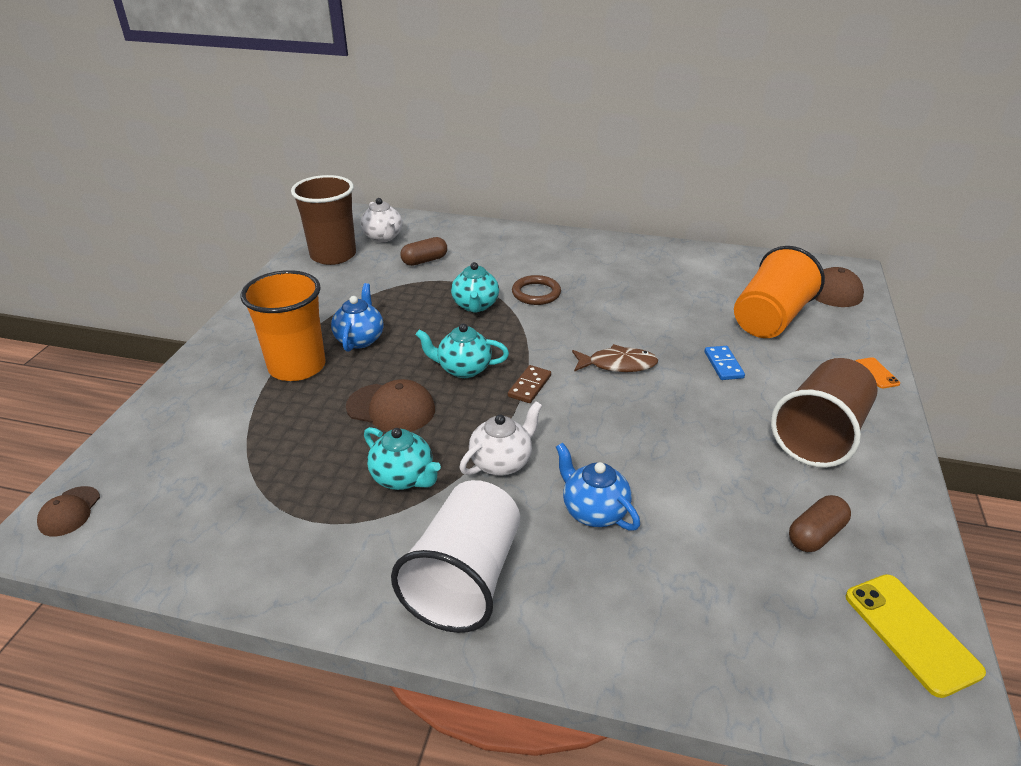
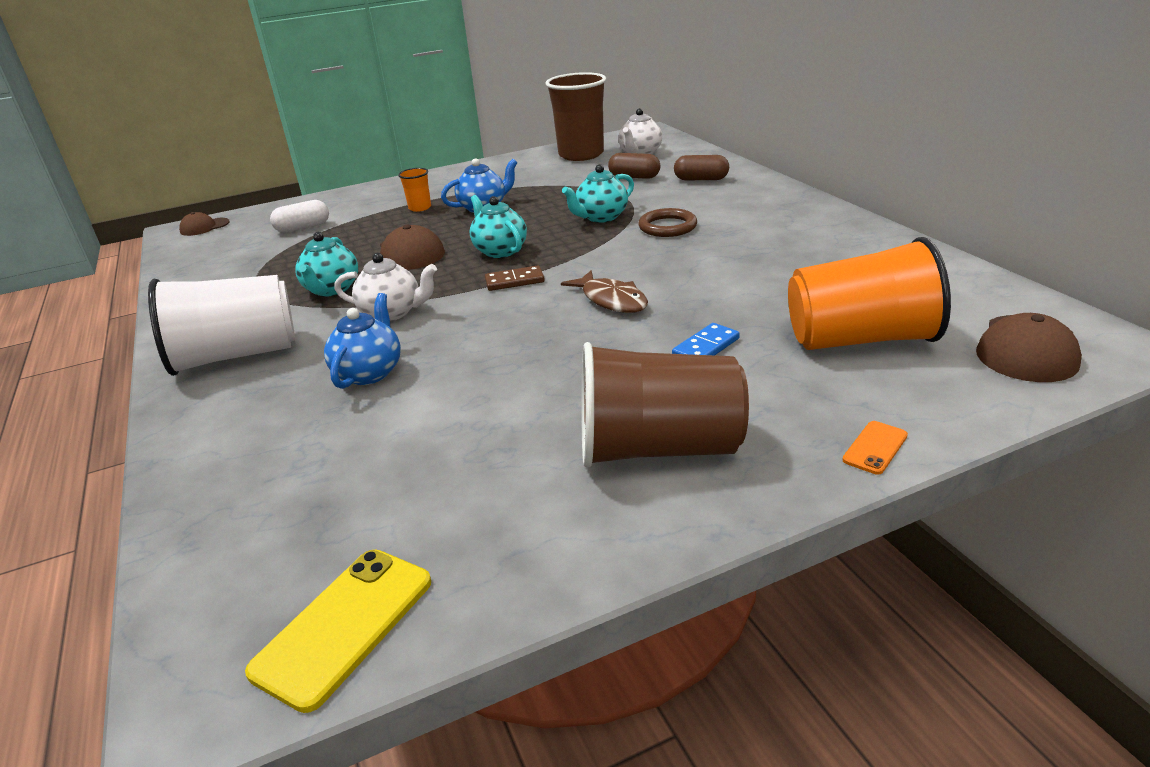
camera: 55 degrees right, 5 degrees down
orange cup [241,270,326,381] -> orange cup [398,168,431,212], size x0.44
brown capsule [789,495,851,552] -> brown capsule moved to [674,155,729,180]
none -> white capsule [270,200,329,233]

